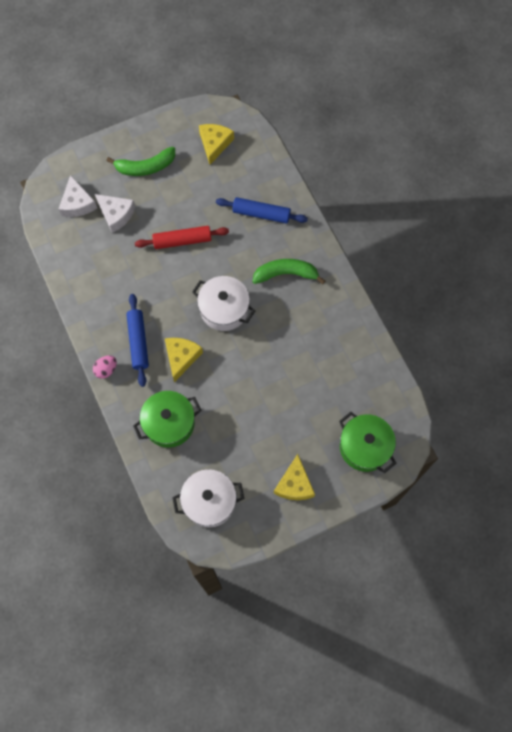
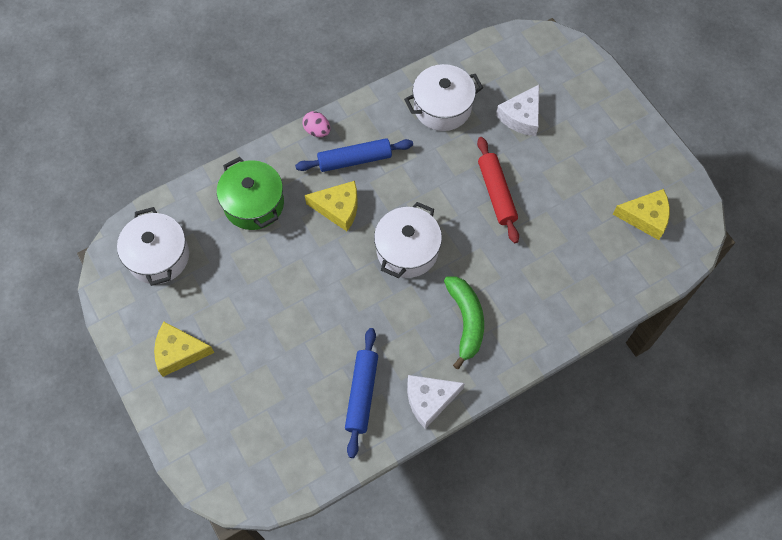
camera: 85 degrees right, 5 degrees down
white cheese [59,175,97,217] -> white cheese moved to [407,375,465,429]
green banana [107,147,175,176] -> none
blue rolling pin [216,197,308,224] -> blue rolling pin moved to [345,328,378,458]
green pot [339,412,397,473] -> none
none -> white pot [404,64,483,131]

